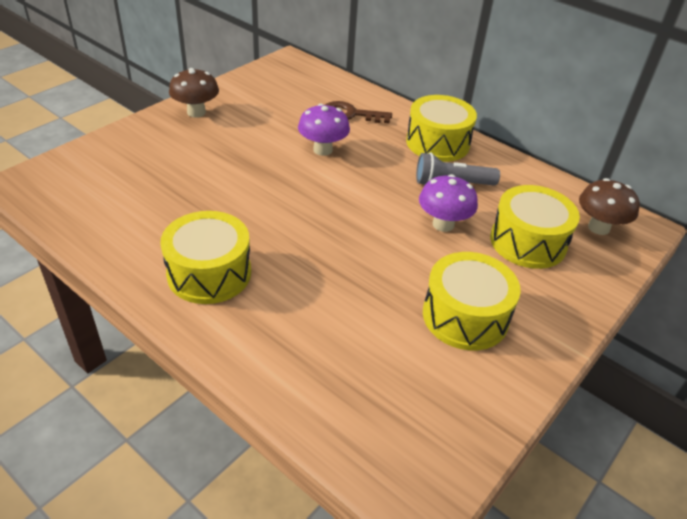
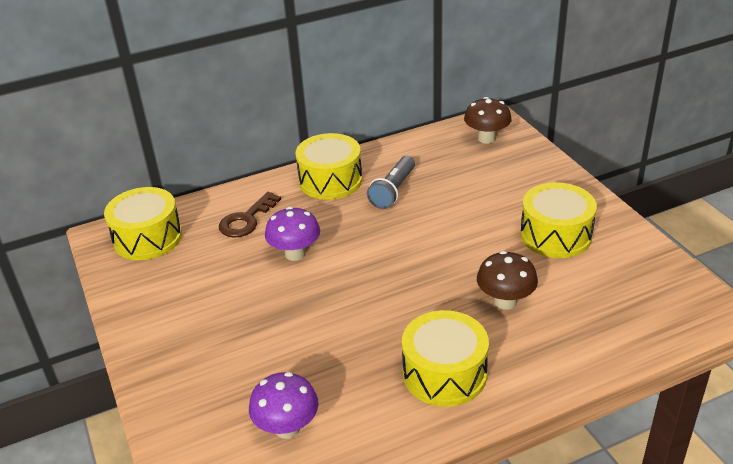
camera: 60 degrees left, 5 degrees down
brown mushroom [169,68,219,118] -> brown mushroom moved to [477,251,538,310]
purple mushroom [419,174,478,232] -> purple mushroom moved to [249,372,318,439]
yellow drum [490,185,580,269] -> yellow drum moved to [104,187,182,260]

